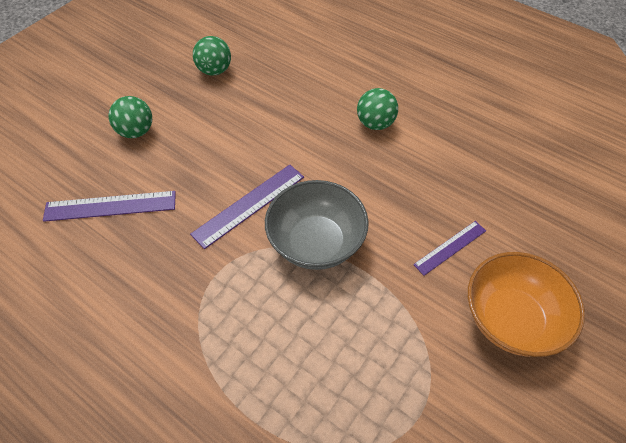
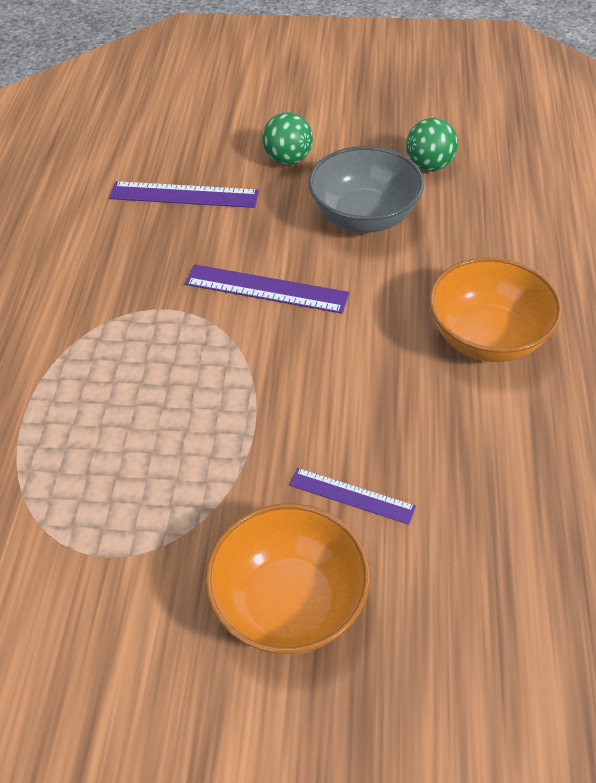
camera: 60 degrees right, 5 degrees down
purple ruler [43,191,176,222] -> purple ruler turned 45 degrees counterclockwise [109,181,259,208]
grey bowl [265,180,369,270] -> grey bowl moved to [309,146,424,233]
green ball [357,88,398,130] -> orange bowl [429,257,562,362]

